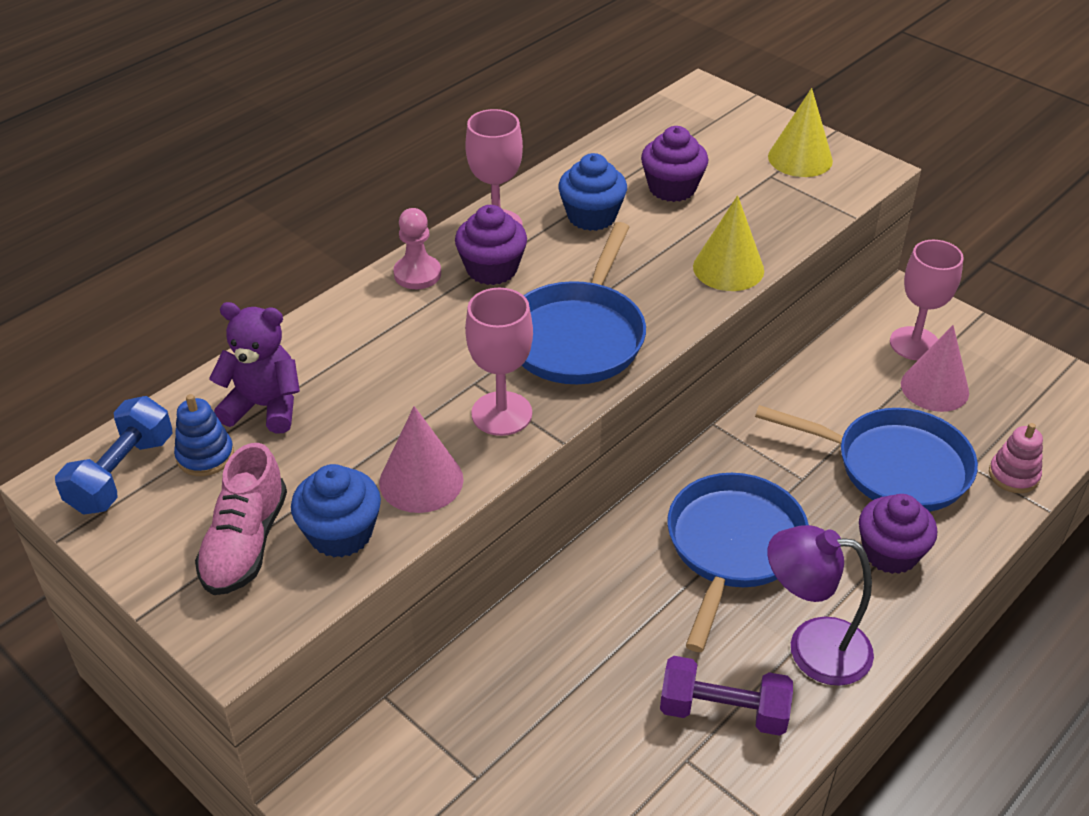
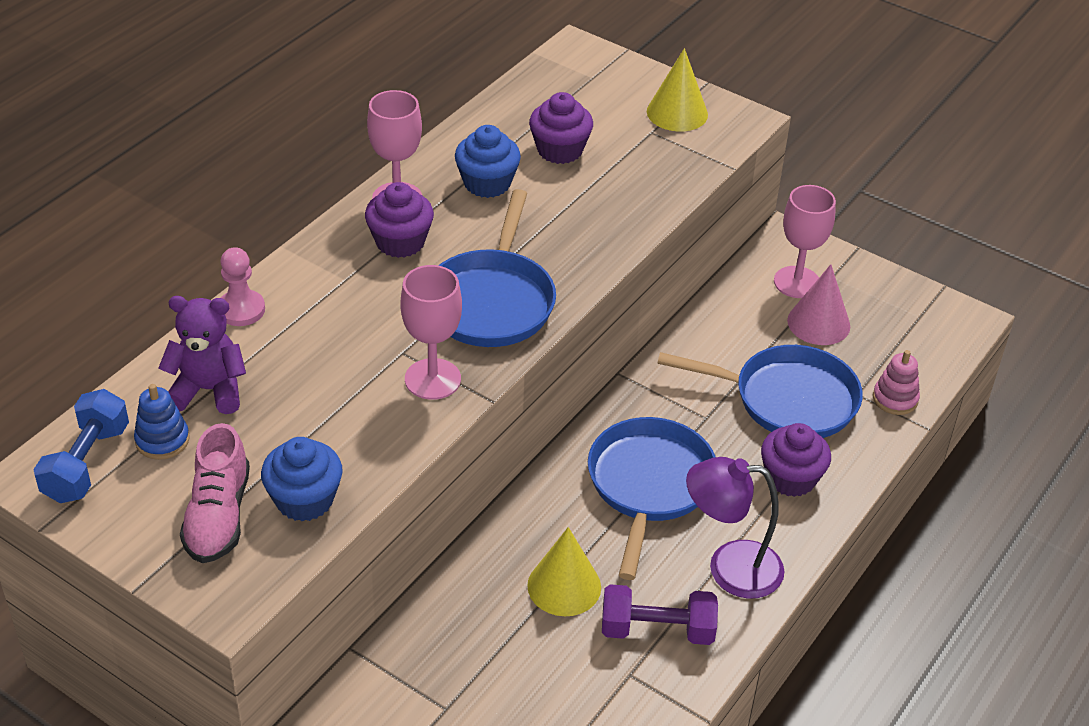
camera: 10 degrees left, 0 degrees up
pink cone [379,406,464,513] -> none
pink pawn [393,208,441,289] -> pink pawn moved to [220,247,265,326]
yellow cone [693,195,764,291] -> yellow cone moved to [527,527,601,616]

